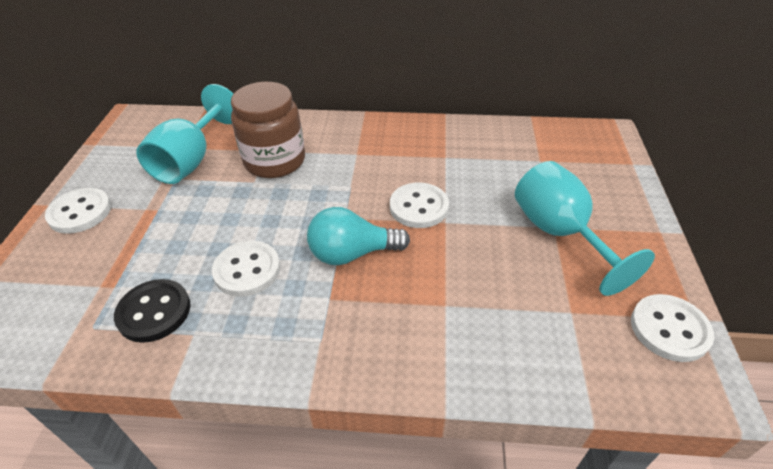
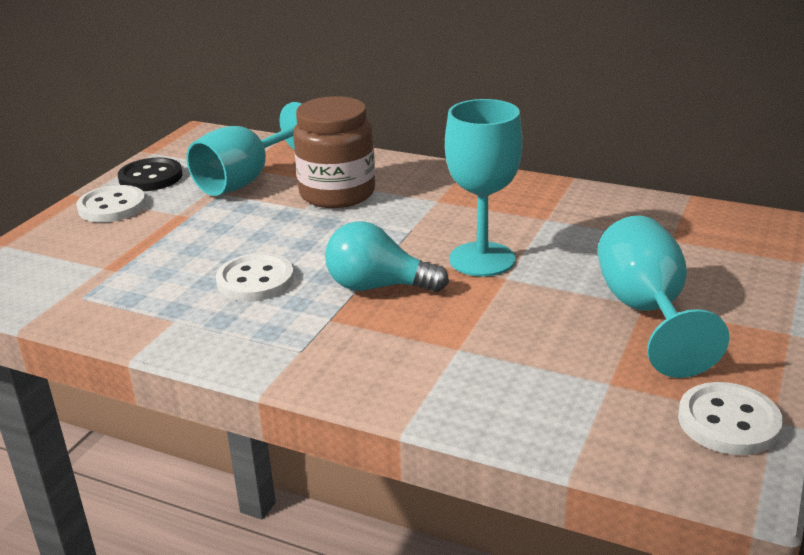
camera: 20 degrees right, 15 degrees down
black button [114,279,191,343] -> black button moved to [118,158,182,191]
white button [390,183,449,228] -> turquoise goblet [445,99,523,277]

